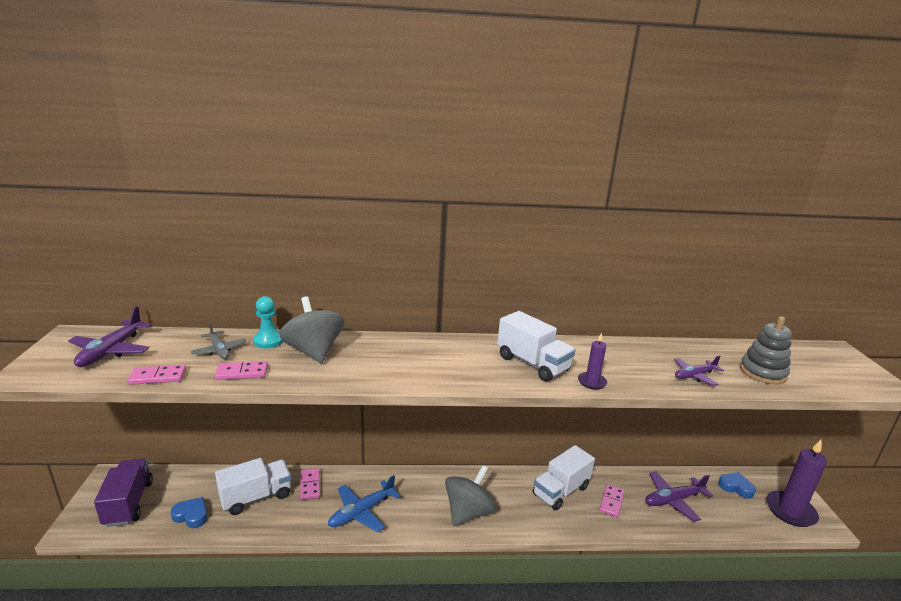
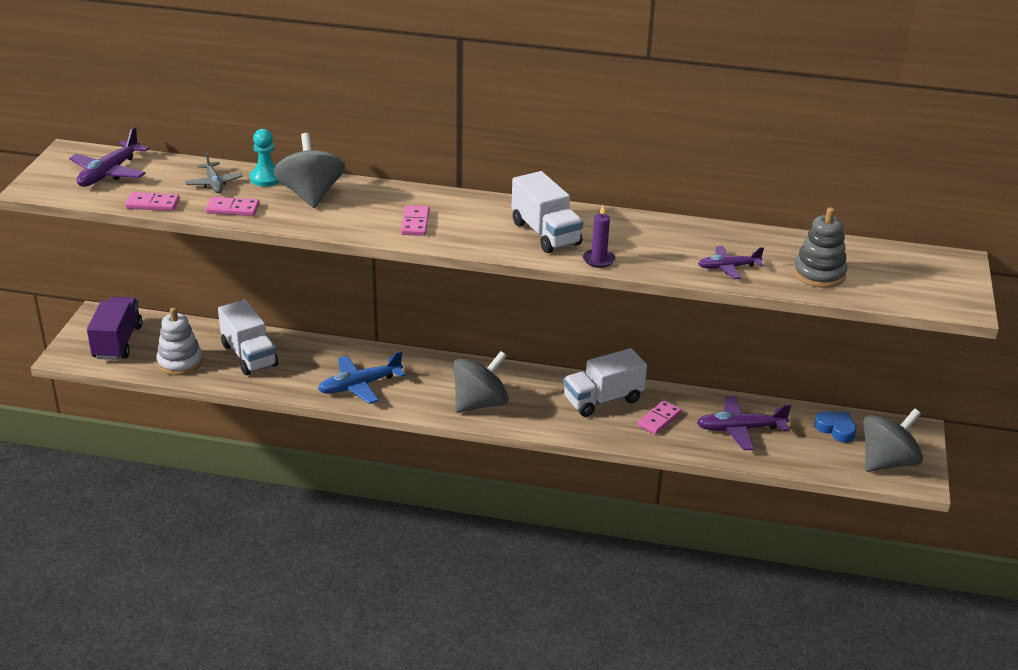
camera: 15 degrees right, 10 degrees up
blue heart [170,497,208,528] -> white stacking toy [156,308,203,375]
white truck [215,458,291,515] -> white truck turned 75 degrees clockwise [218,300,278,375]
pink domino [300,468,320,500] -> pink domino moved to [401,205,429,236]
purple candle [767,440,827,527] -> grey spinning top [863,408,923,472]

